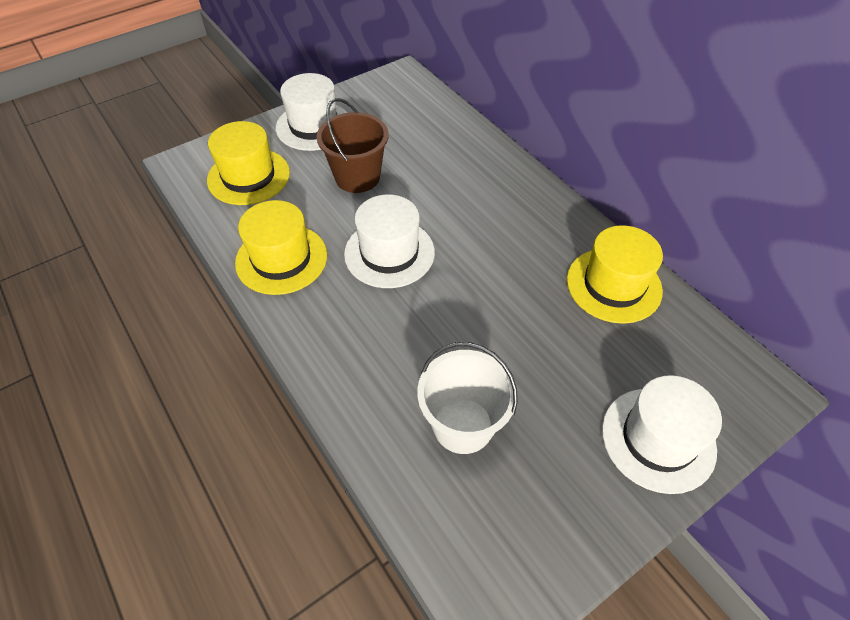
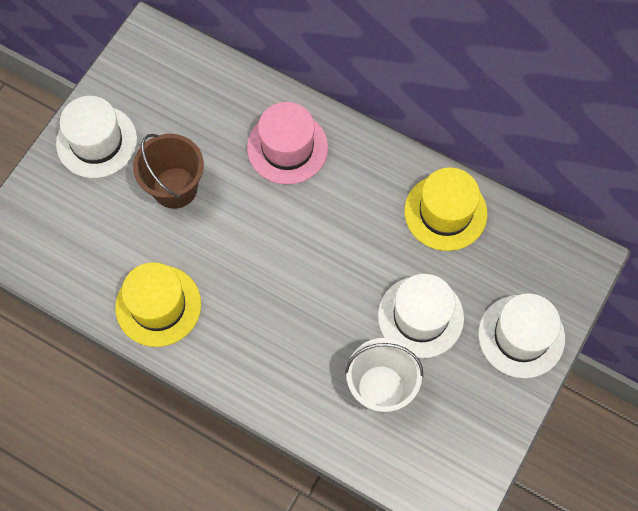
camera: 25 degrees left, 15 degrees up
yellow hat [207,121,290,205] -> none
white hat [344,194,435,288] -> white hat moved to [378,274,464,358]
none -> pink hat [247,102,328,185]

